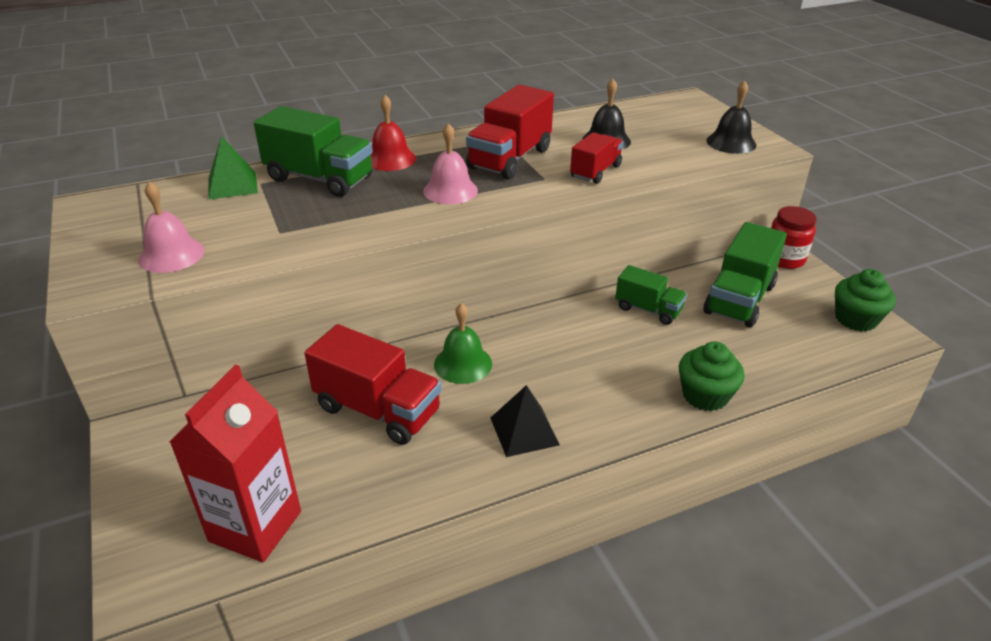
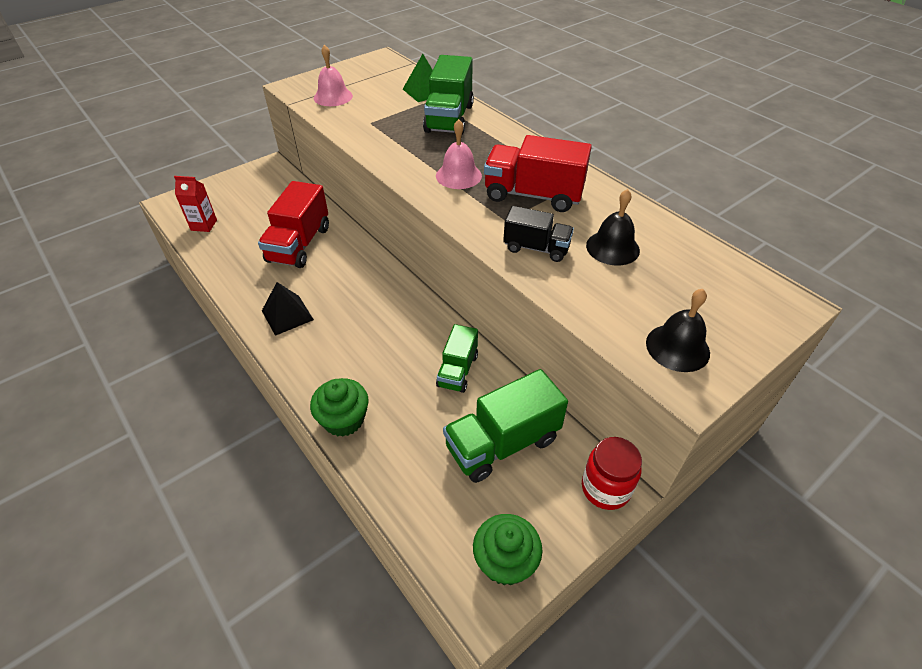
camera: 75 degrees right, 10 degrees up
red carton [169,364,301,562] -> red carton [174,176,217,232], size x0.55
red bell [371,95,416,171] -> none
green bell [434,303,492,384] -> none
red truck [570,132,623,184] -> black truck [503,206,574,262]
green truck [704,222,787,327] -> green truck turned 45 degrees counterclockwise [443,369,568,483]

